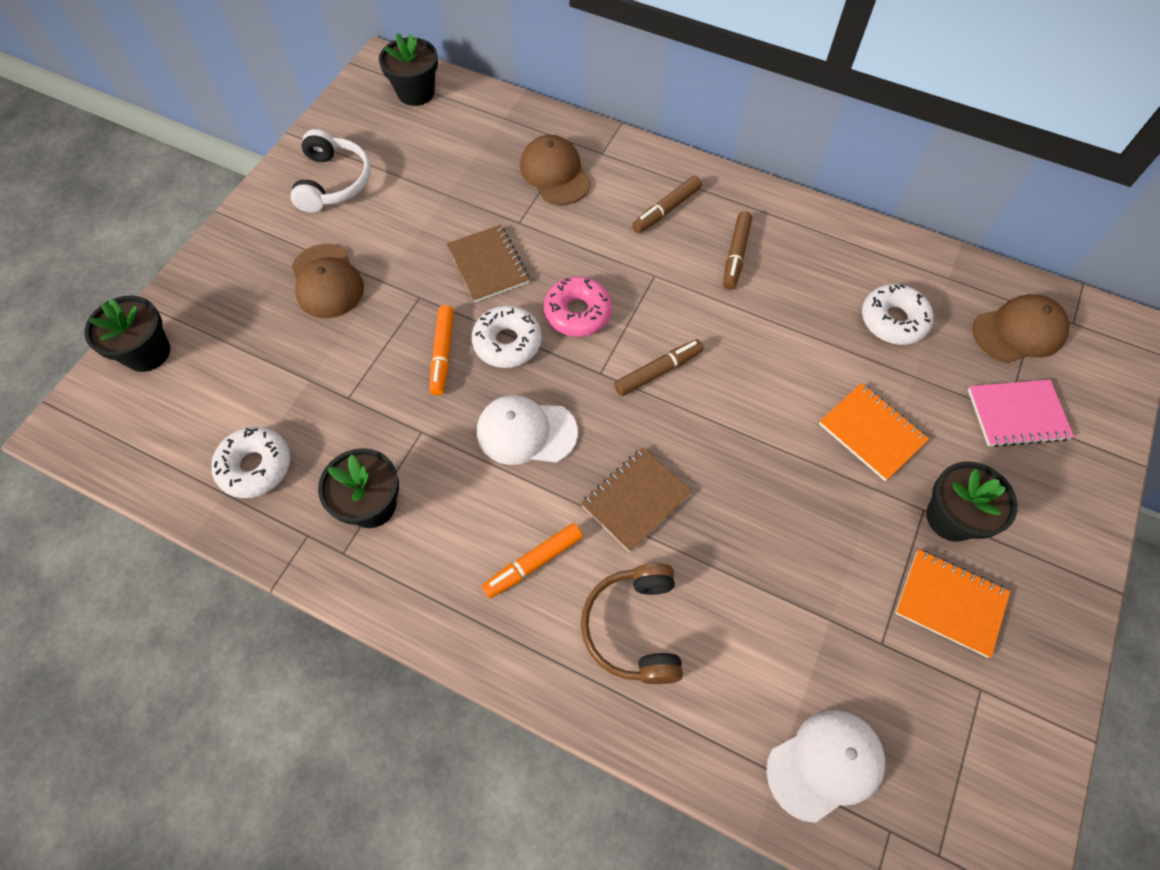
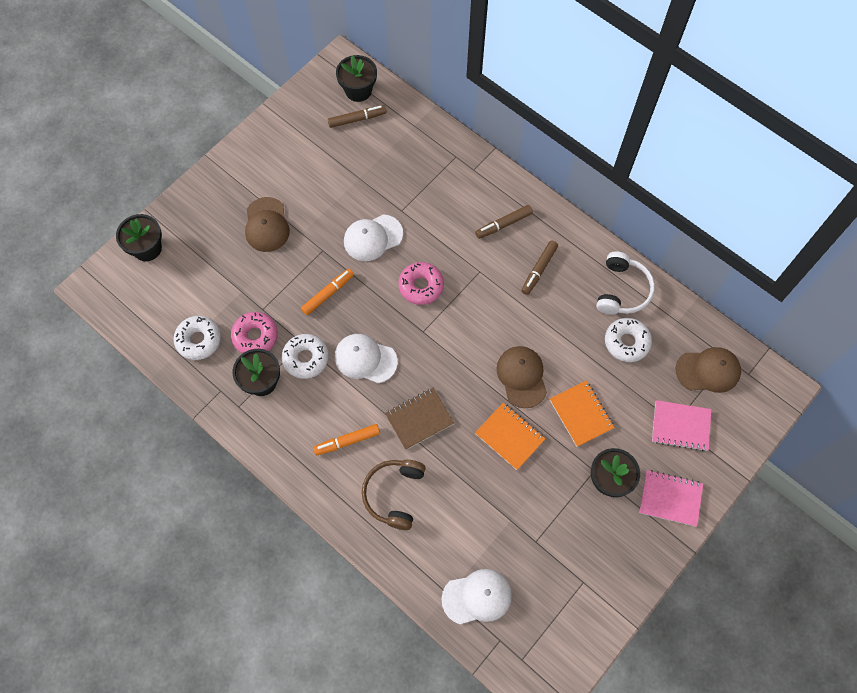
camera: 15 degrees right, 5 degrees up
white headphones [290,129,371,213] -> white headphones moved to [596,251,655,314]
orange marker [430,305,454,395] -> orange marker turned 150 degrees counterclockwise [301,269,354,315]
brown notebook [447,225,530,302] -> white cap [344,214,403,261]
white donut [472,305,542,368] -> white donut moved to [282,334,329,379]
brown cap [520,135,591,205] -> brown cap moved to [496,346,547,408]
brown marker [614,339,704,396] -> brown marker moved to [328,105,387,128]
orange notebook [895,549,1010,658] -> orange notebook moved to [475,403,545,470]
none -> pink donut [231,312,278,354]
none -> pink notebook [639,470,703,527]

